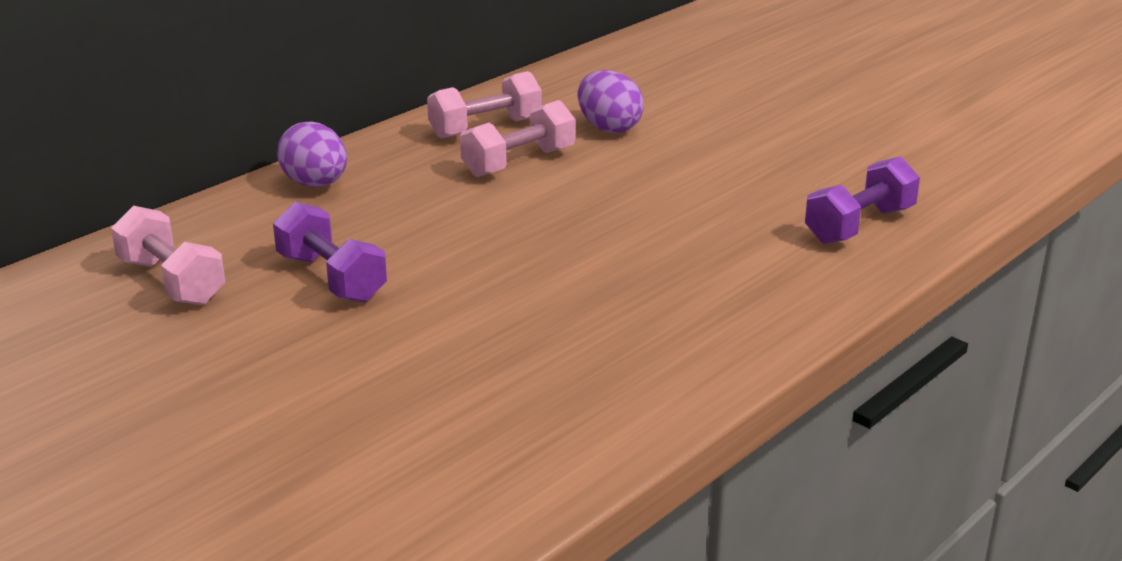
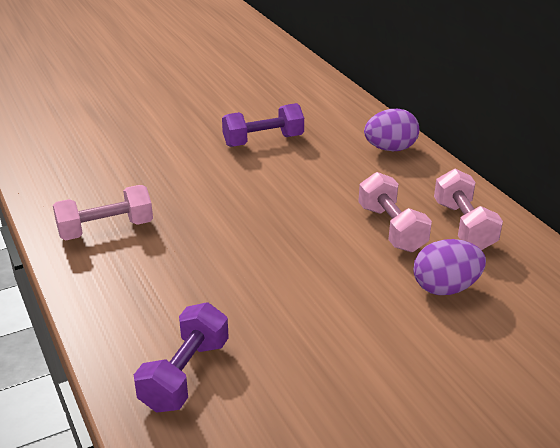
camera: 110 degrees right, 5 degrees up
pink dumbbell [111,205,225,305] -> pink dumbbell moved to [53,185,153,240]
purple dumbbell [805,156,920,244] -> purple dumbbell turned 45 degrees clockwise [134,302,229,413]

